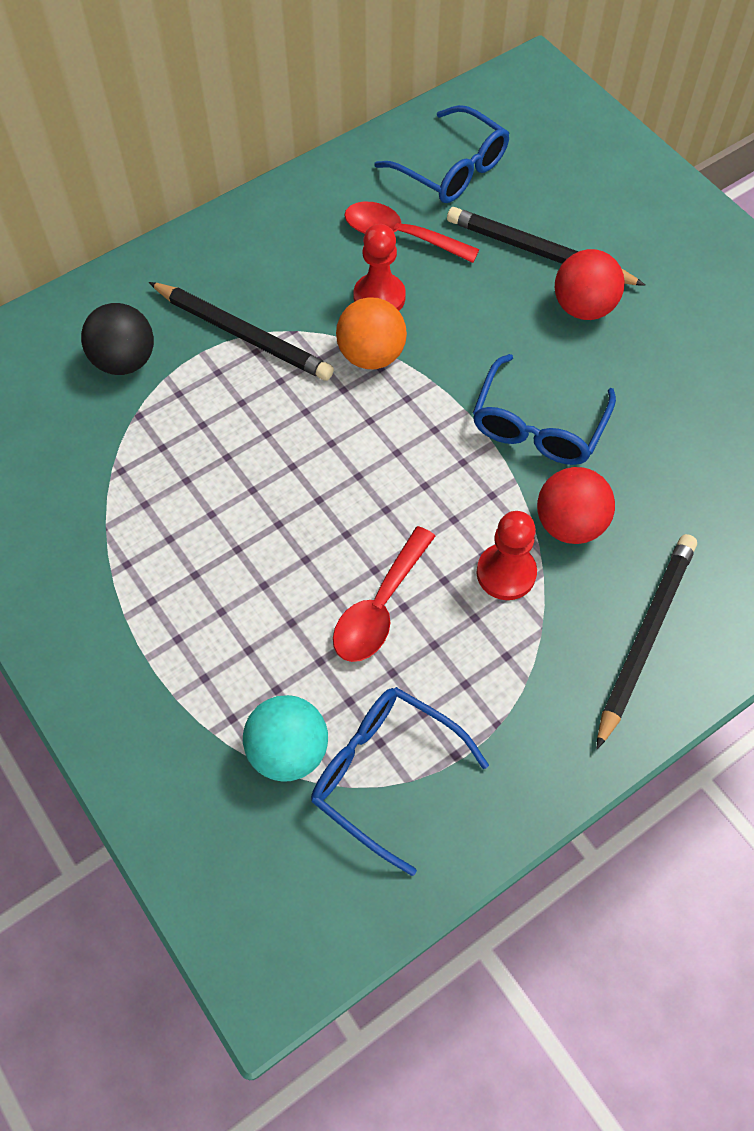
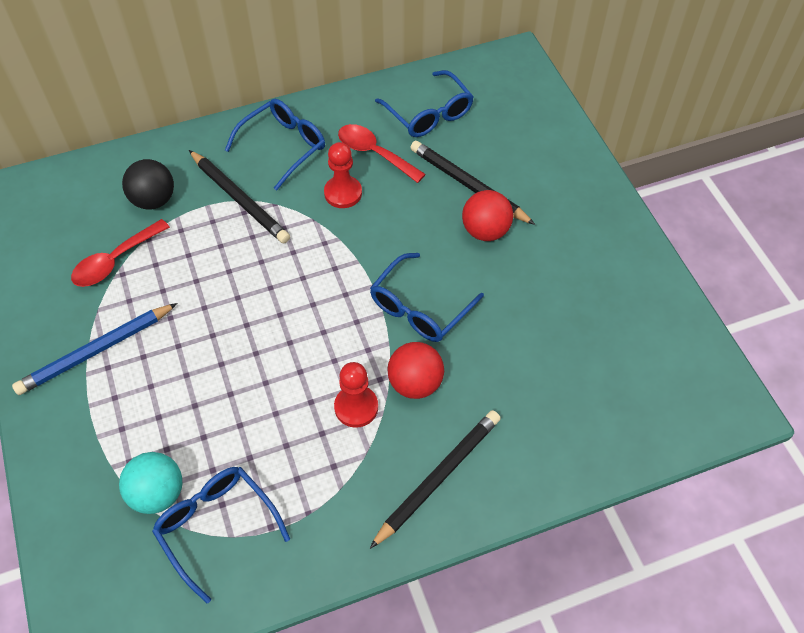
camera: 15 degrees right, 5 degrees down
red spoon [333,526,435,662] -> red spoon moved to [71,219,170,287]
orange ball [336,297,407,369] -> none
none -> blue pencil [12,303,178,395]
none -> blue glasses [225,99,325,190]

